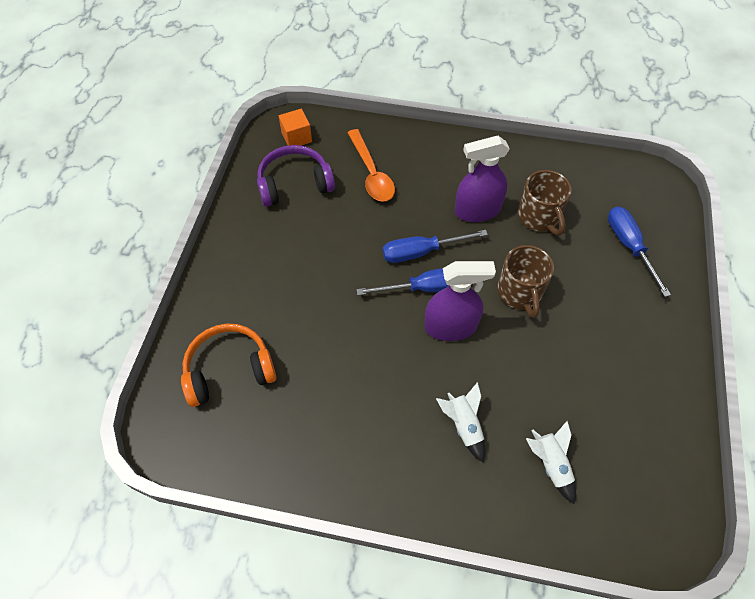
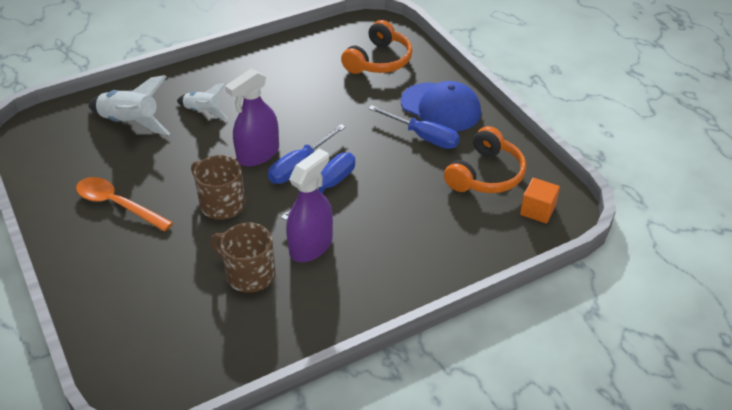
camera: 140 degrees right, 15 degrees down
purple headphones [257,145,335,207] -> orange headphones [444,126,526,193]
orange spoon [347,129,395,202] -> orange spoon moved to [76,177,173,231]
white rocket [526,421,576,504] -> white rocket [88,75,170,135], size x1.62
blue screwdriver [608,206,671,297] -> blue screwdriver moved to [368,105,460,149]
none -> blue cap [401,81,481,132]

